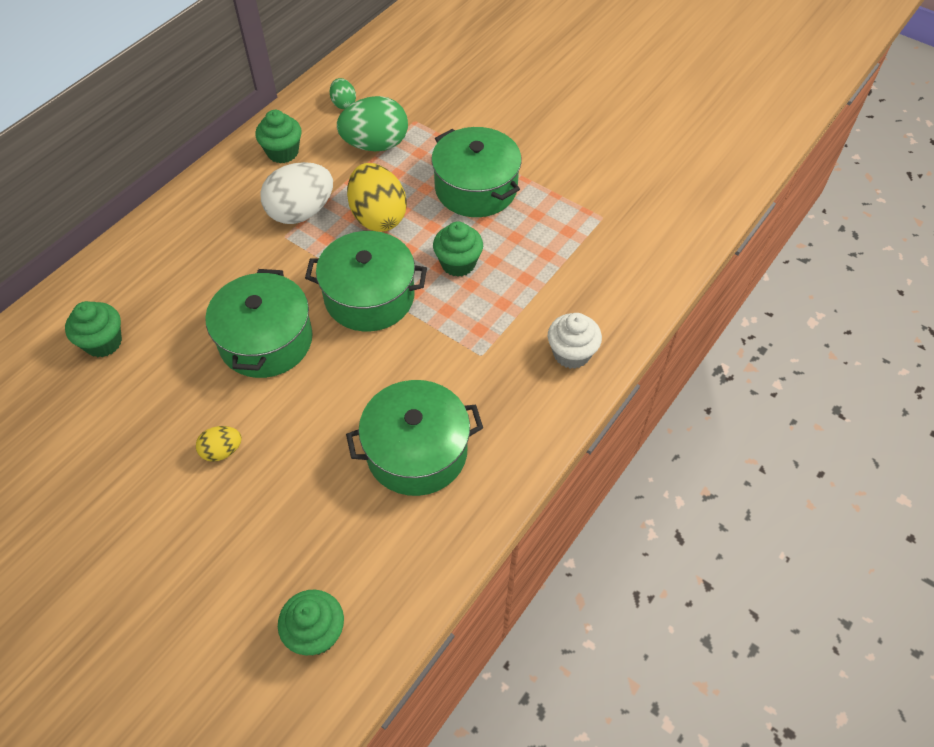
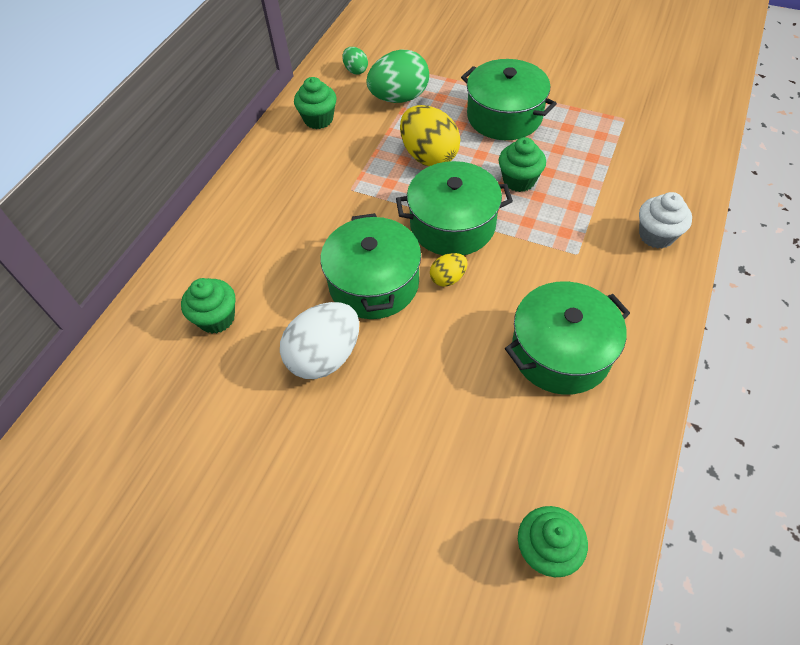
camera: 10 degrees left, 0 degrees up
yellow egg [196,426,242,462] -> yellow egg moved to [430,253,468,287]
white egg [260,162,333,224] -> white egg moved to [280,302,359,379]

